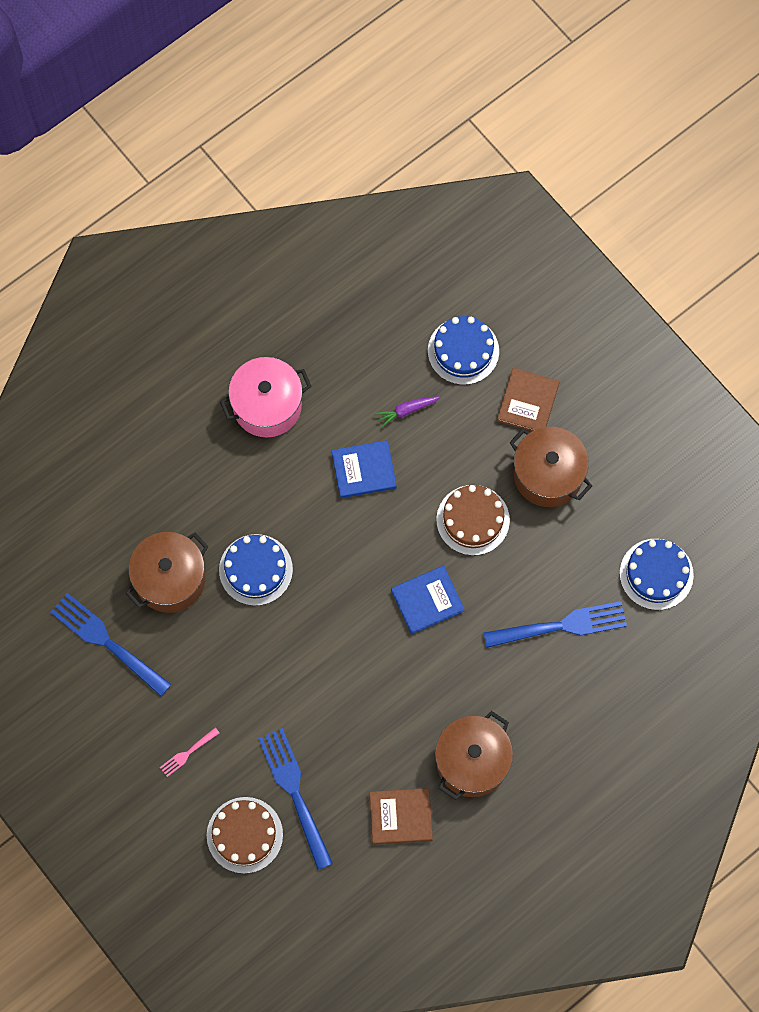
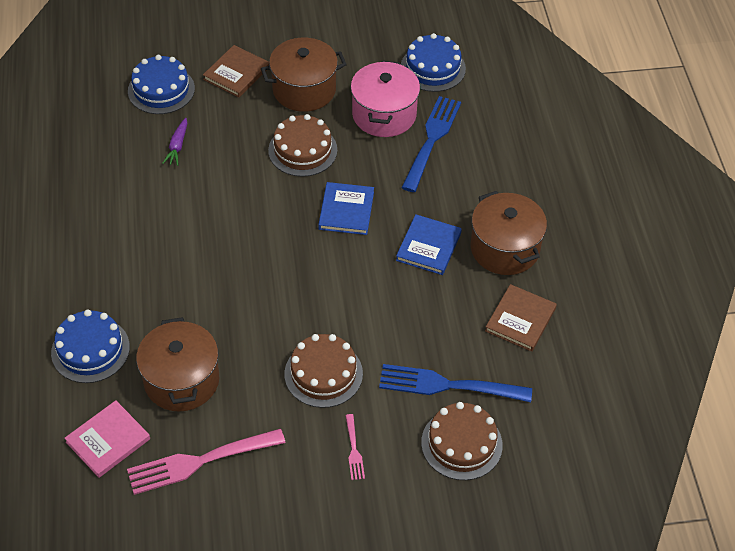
camera: 60 degrees left, 20 degrees down
blue fork [50,593,171,696] -> pink fork [127,429,285,495]
blue cake [219,534,293,606] -> blue cake moved to [51,309,130,383]
pink pot [220,357,312,437] -> pink pot moved to [351,60,420,137]
blue book [331,440,397,498] -> blue book moved to [396,214,462,275]
brown book [497,368,560,431] -> brown book turned 75 degrees clockwise [203,45,269,98]
none -> pink book [64,400,150,478]
none -> brown cake [284,334,363,408]

